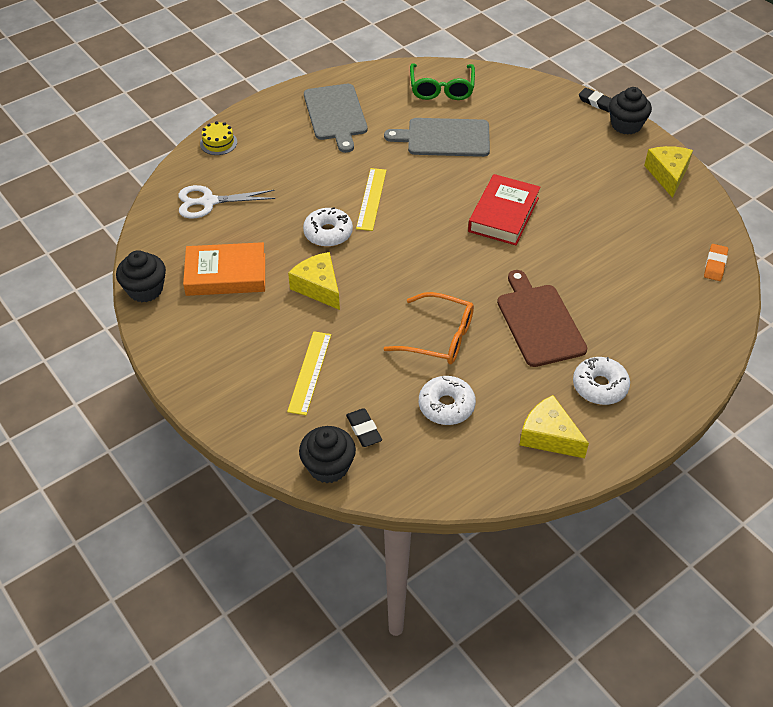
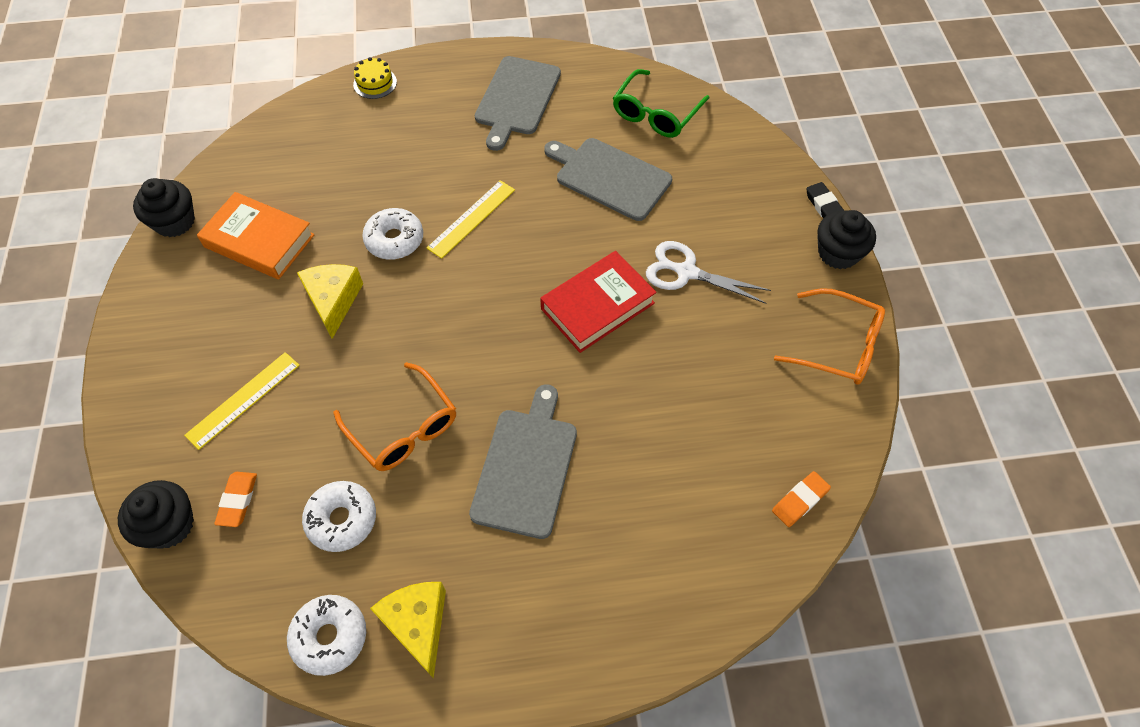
camera: 30 degrees right, 10 degrees up
white scissors [178,185,275,218] -> white scissors moved to [646,241,771,304]
black eraser [346,409,382,447] -> orange eraser [214,472,257,527]
brown cutting board [497,270,587,367] -> grey cutting board [469,384,577,539]
white donut [573,357,630,405] -> white donut moved to [287,595,366,676]
yellow cheese [644,146,693,198] -> orange glasses [774,288,885,385]

